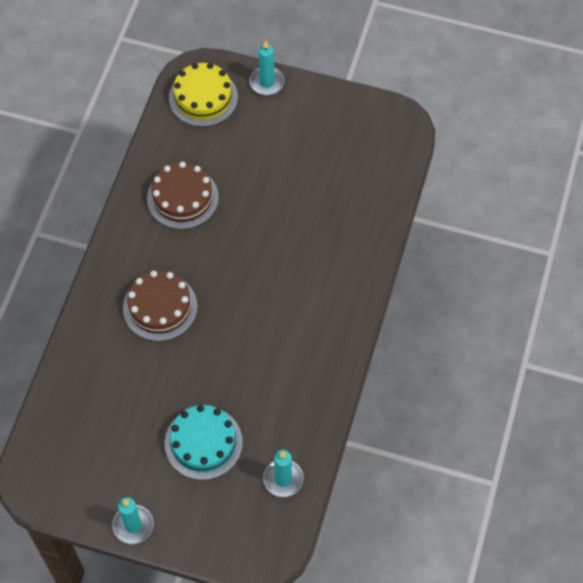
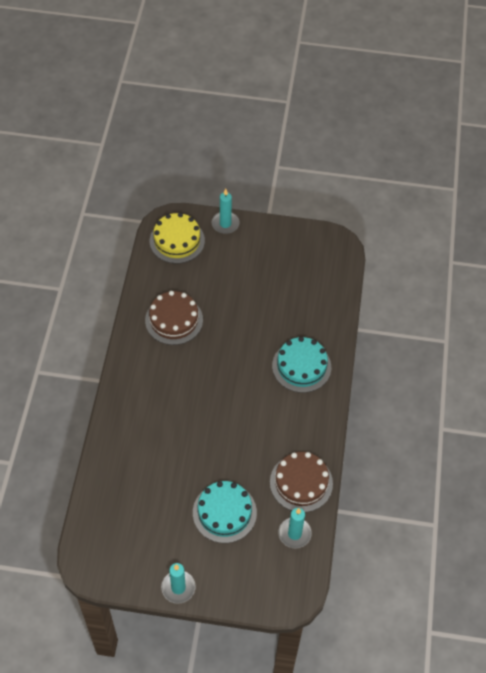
camera: 10 degrees left, 5 degrees down
brown cake [123,271,197,341] -> brown cake moved to [270,452,333,512]
none -> turquoise cake [272,337,331,393]

